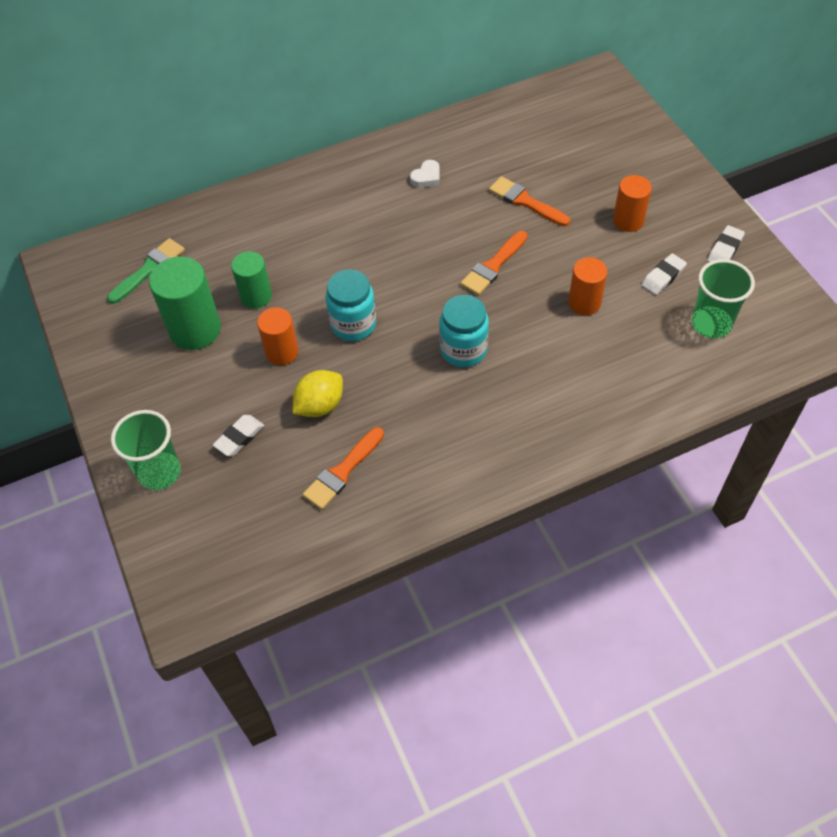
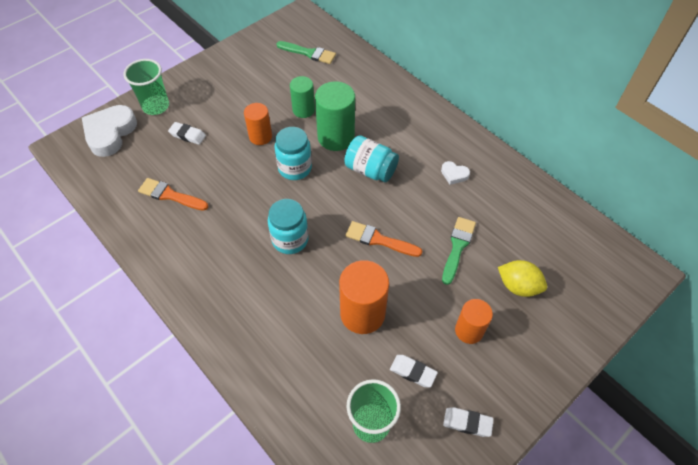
camera: 70 degrees right, 0 degrees up
green cylinder [149,257,221,350] -> green cylinder moved to [315,81,355,151]
yellow lemon [293,370,343,417] -> yellow lemon moved to [498,260,547,297]
orange brush [489,176,570,226] -> green brush [442,217,476,285]
orange cylinder [569,257,607,315] -> orange cylinder [339,260,389,334], size x1.60
none -> white heart [82,105,137,157]
none -> turquoise jar [344,135,399,182]

